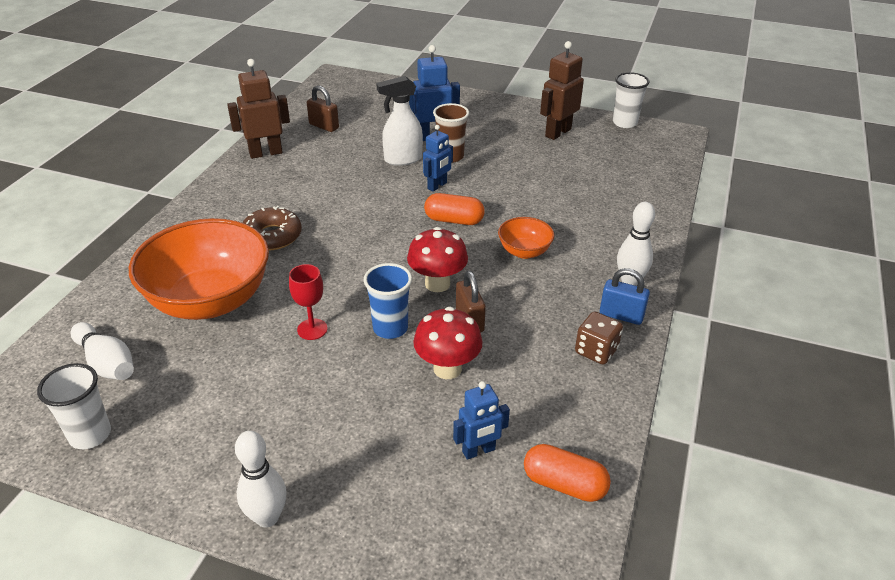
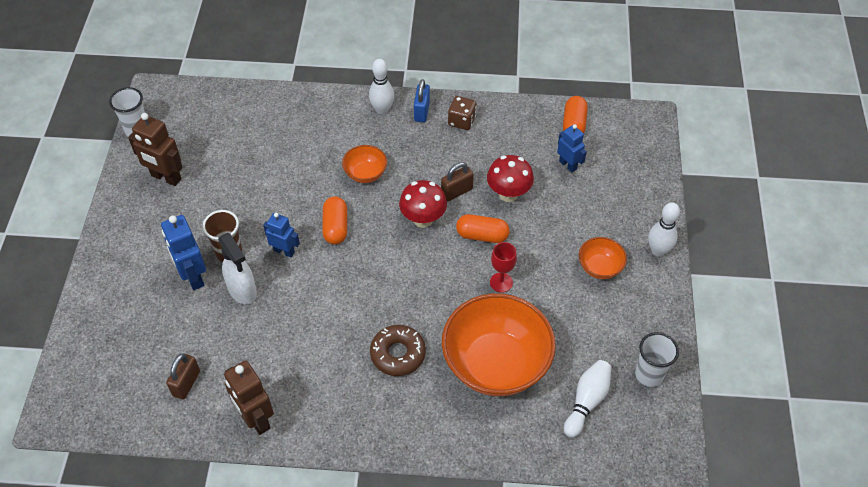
camera: 105 degrees left, 15 degrees up
blue cup [363,263,412,339] -> orange capsule [456,214,510,243]
none -> orange bowl [579,237,627,279]

